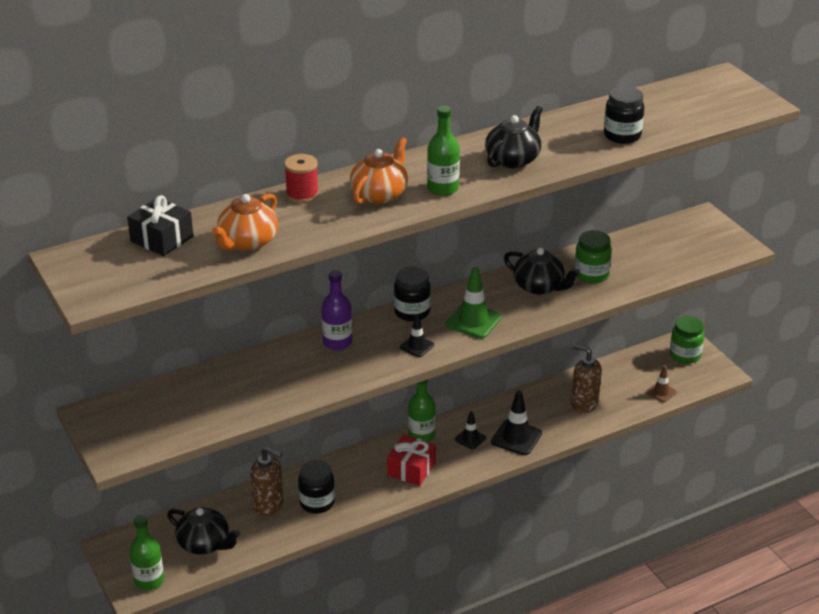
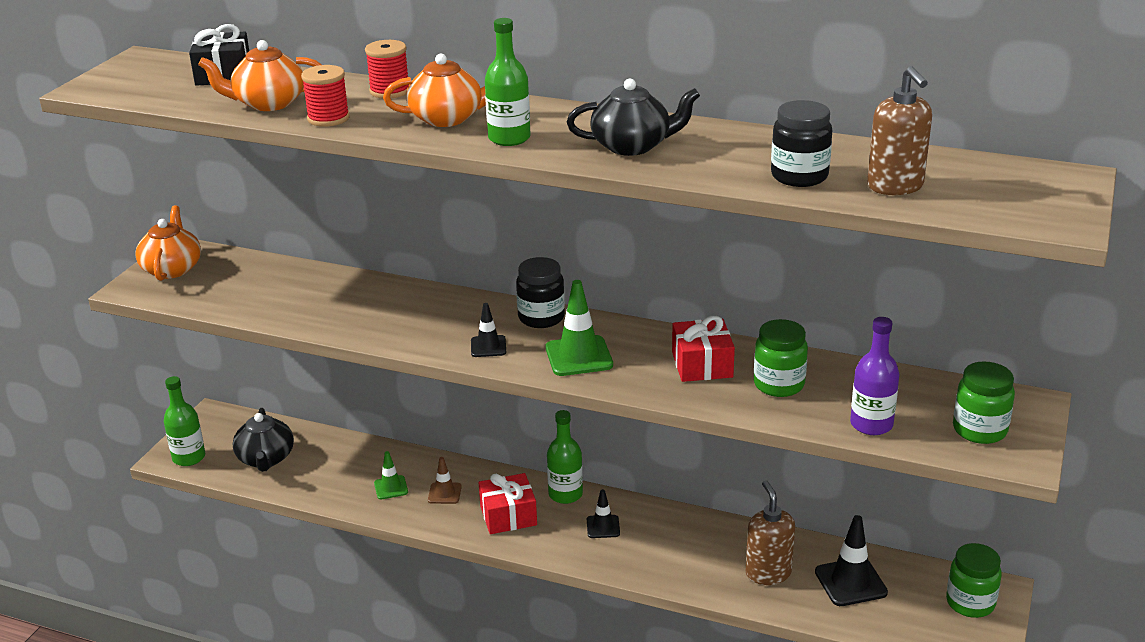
camera: 50 degrees right, 5 degrees down
brown soap dispenser [250,447,283,516] -> brown soap dispenser moved to [867,66,932,195]
black jar [298,460,335,514] -> green traffic cone [374,451,408,499]
purple bottle [321,270,352,350] -> purple bottle moved to [850,317,900,435]
black traffic cone [491,390,542,455] -> black traffic cone moved to [815,515,888,606]
black teapot [504,247,580,295] -> red gift [672,316,735,382]
brown traffic cone [646,365,677,402] -> brown traffic cone moved to [428,457,462,504]
none -> orange teapot [135,206,201,281]
none -> red spool [301,65,350,127]
none -> green jar [953,361,1015,444]

